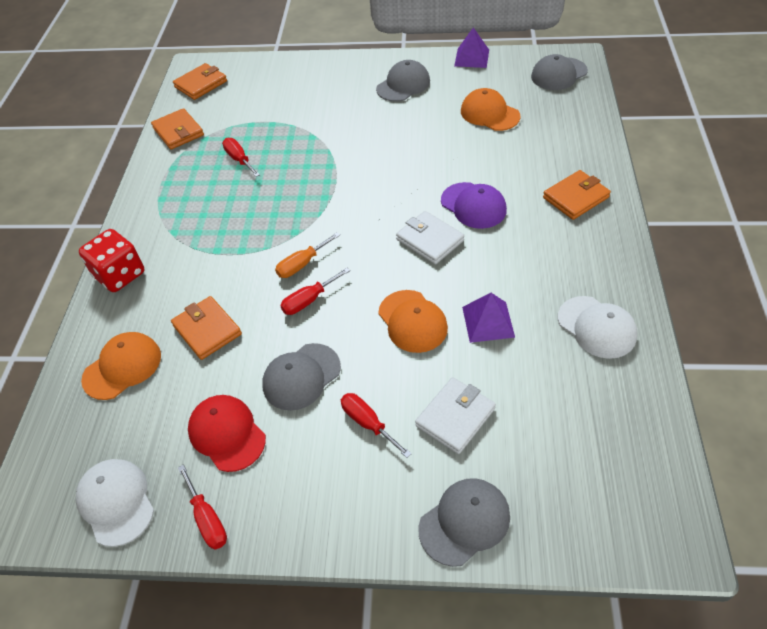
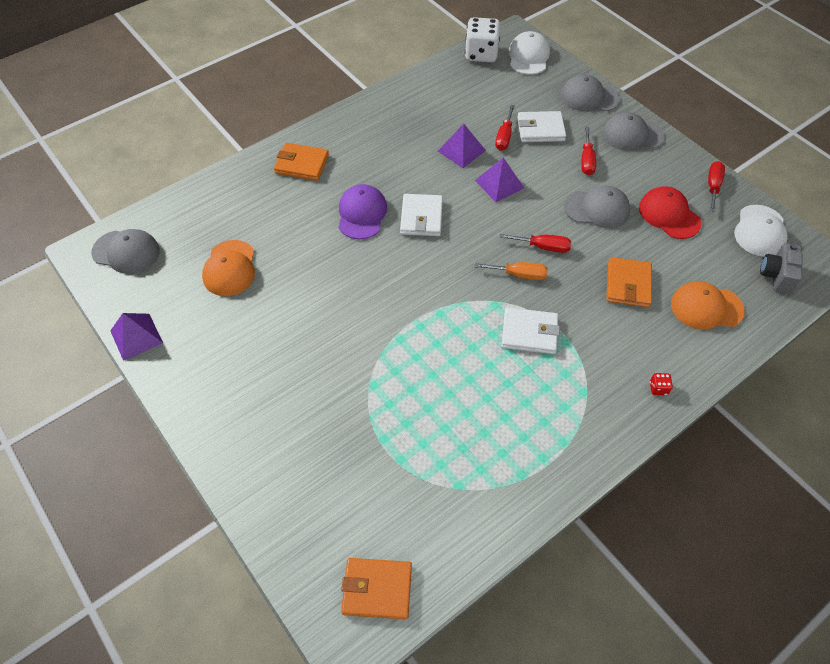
camera: 135 degrees left, 5 degrees up
red dice [79,229,144,292] -> red dice [650,373,673,395], size x0.40
orange wallet [151,108,204,150] -> none
red cap [188,395,266,472] -> red cap turned 135 degrees clockwise [639,186,701,239]
red screwdriver [222,138,260,177] -> red screwdriver moved to [495,105,515,151]
grey cap [376,60,430,102] -> grey cap moved to [603,112,664,151]
orange cap [378,290,448,353] -> purple pyramid [475,157,524,202]
white cap [558,296,637,359] -> white cap moved to [509,31,550,75]
none -> white dice [465,17,500,62]
none -> white wallet [501,307,560,354]
none -> grey camera [760,243,803,294]

